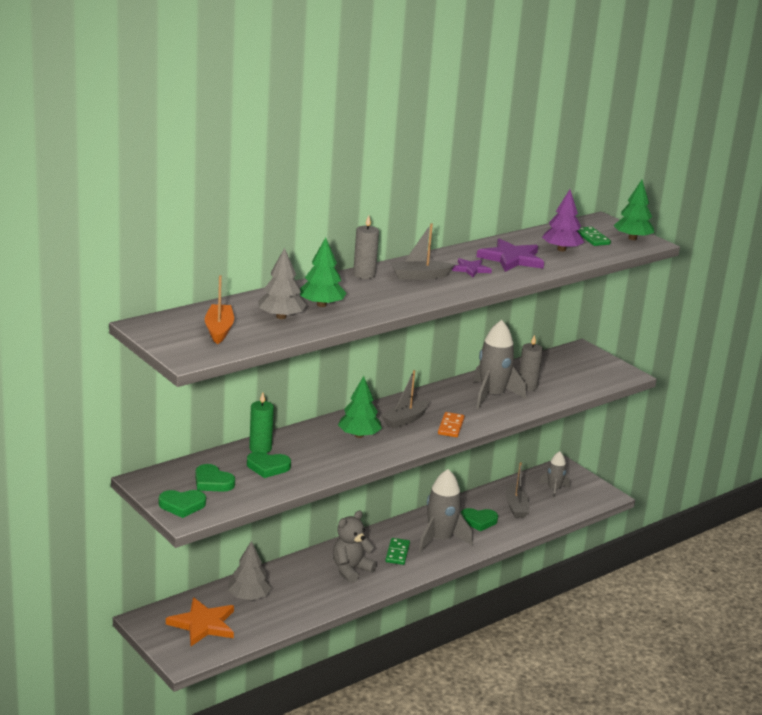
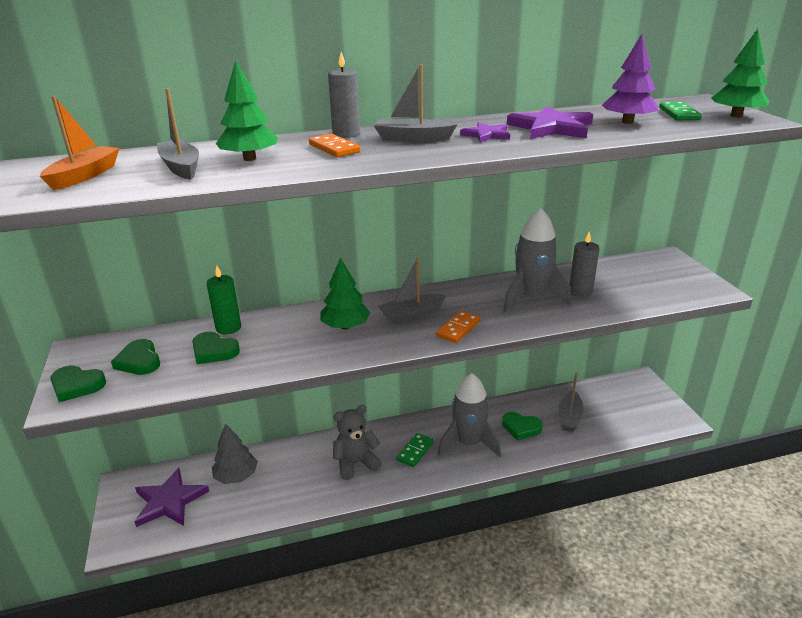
camera: 25 degrees right, 5 degrees up
orange star [166,597,234,646] -> purple star [134,468,209,527]
grey tree [258,248,306,319] -> grey boat [157,88,199,180]
grey rocket [539,451,570,500] -> none
none -> orange domino [309,133,360,157]

